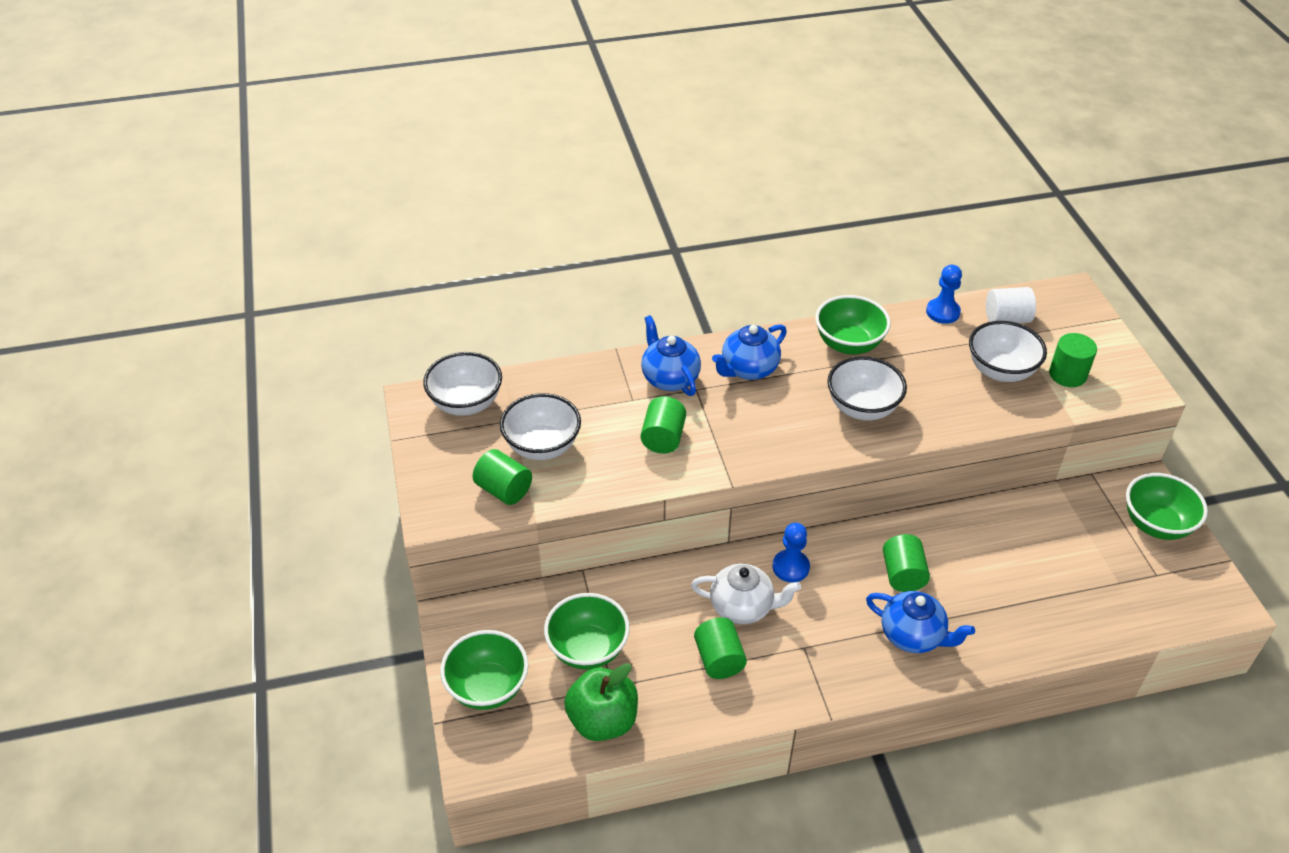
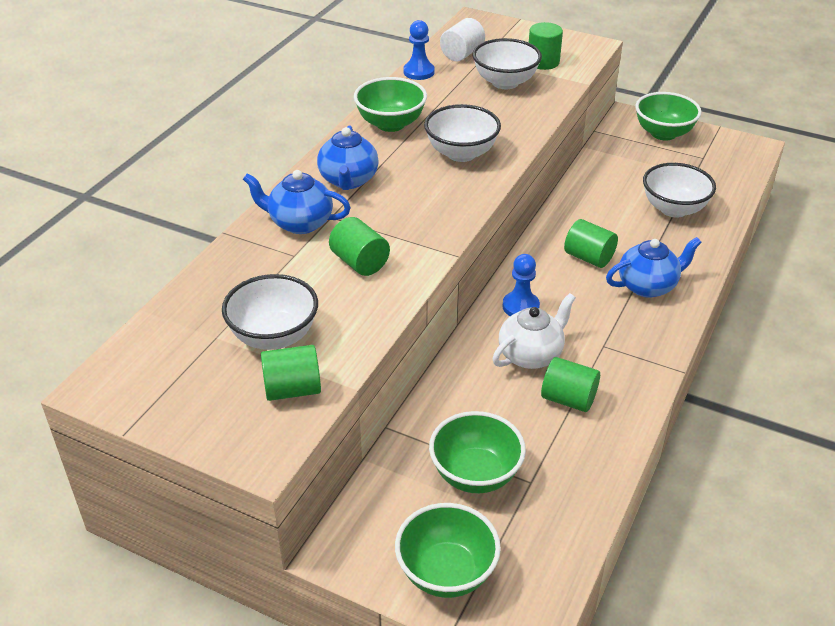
camera: 50 degrees left, 5 degrees down
white bowl [423,352,502,416] -> white bowl moved to [643,163,716,218]
green apple [564,663,638,741] -> none

